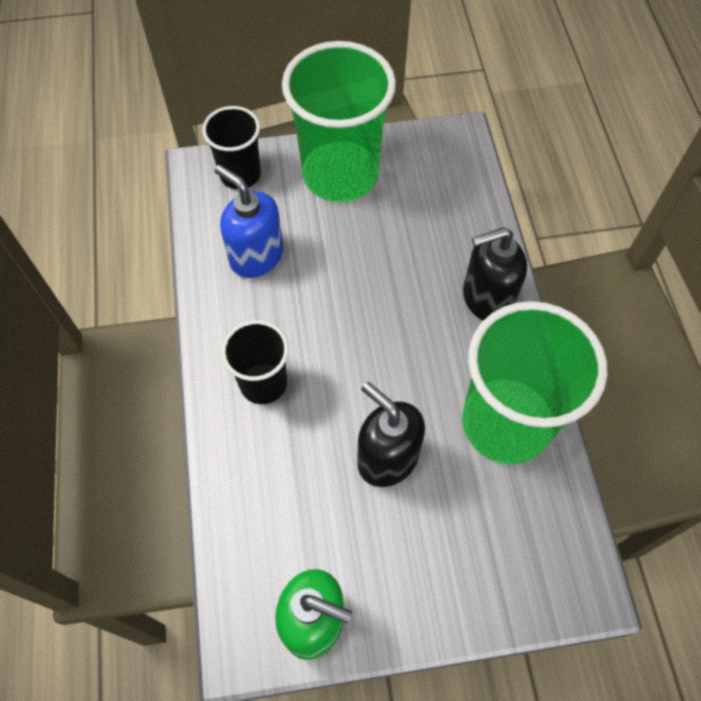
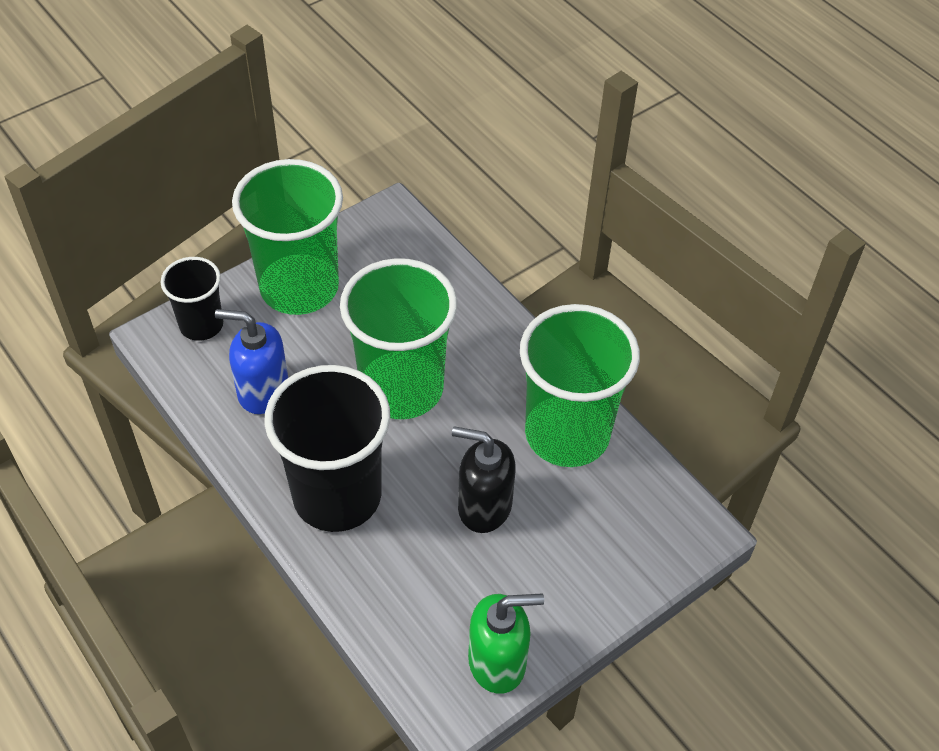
camera: 30 degrees left, 10 degrees down
black cup [221,320,289,404] -> black cup [264,365,390,532], size x1.83
black soap dispenser [463,227,527,321] -> none
none -> green cup [340,258,457,419]

